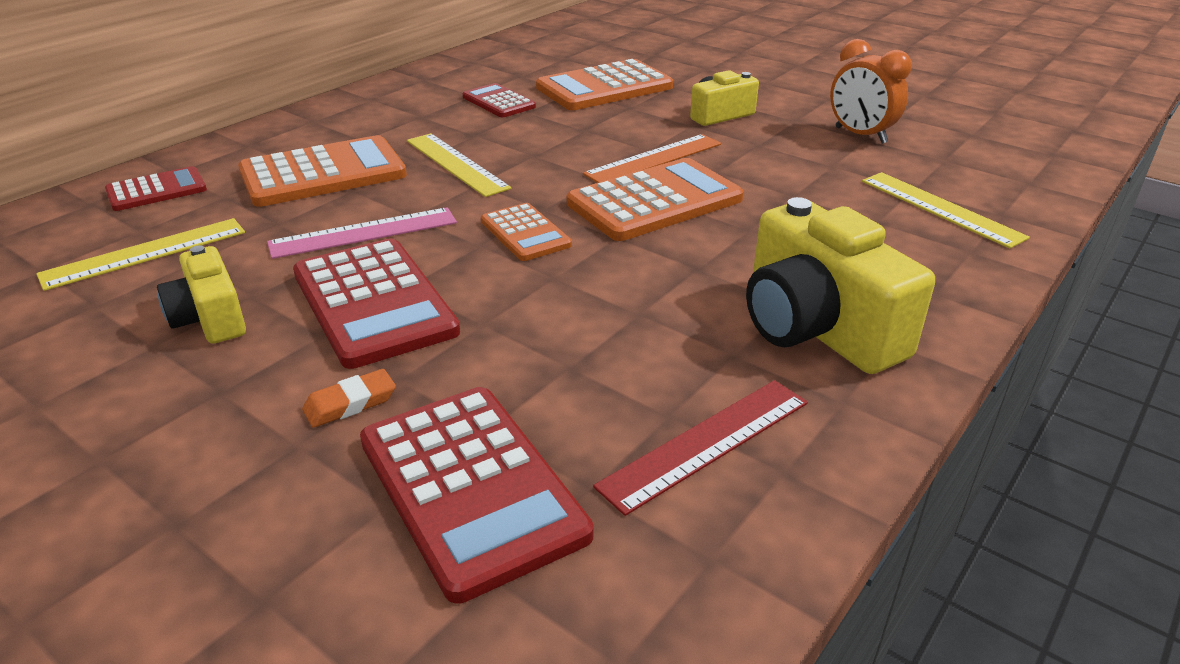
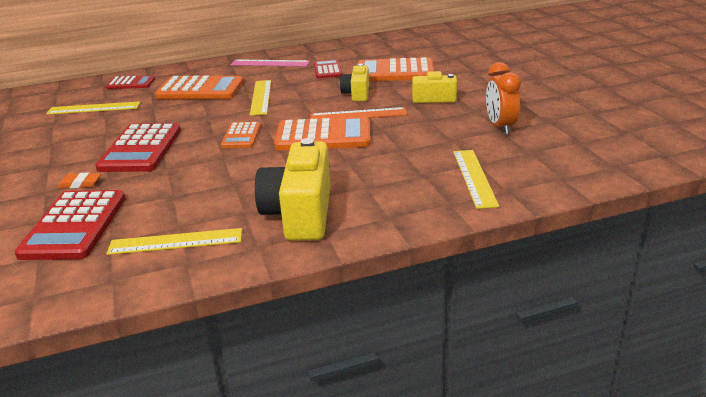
camera: 35 degrees right, 5 degrees down
yellow camera [157,245,246,344] -> yellow camera moved to [340,64,369,102]
pink ruler [267,207,457,259] -> pink ruler moved to [230,59,310,67]
red ruler [593,380,808,516] -> yellow ruler [106,228,242,255]

